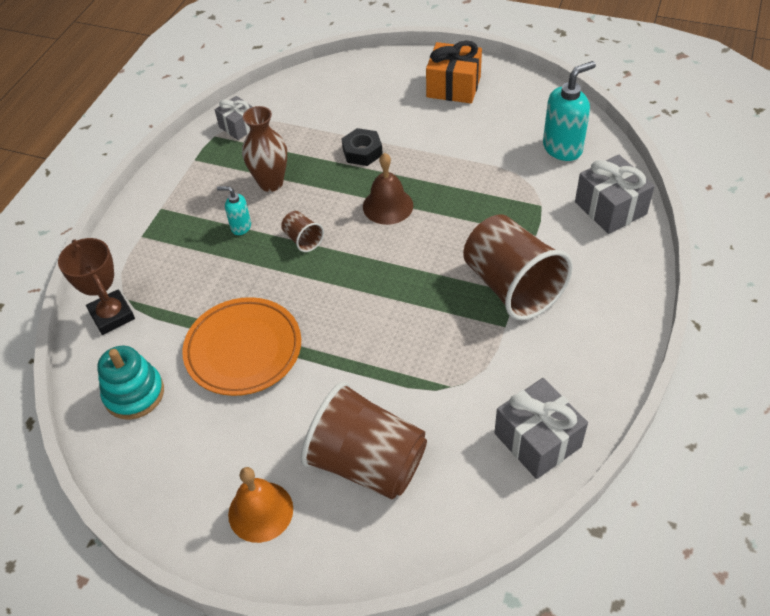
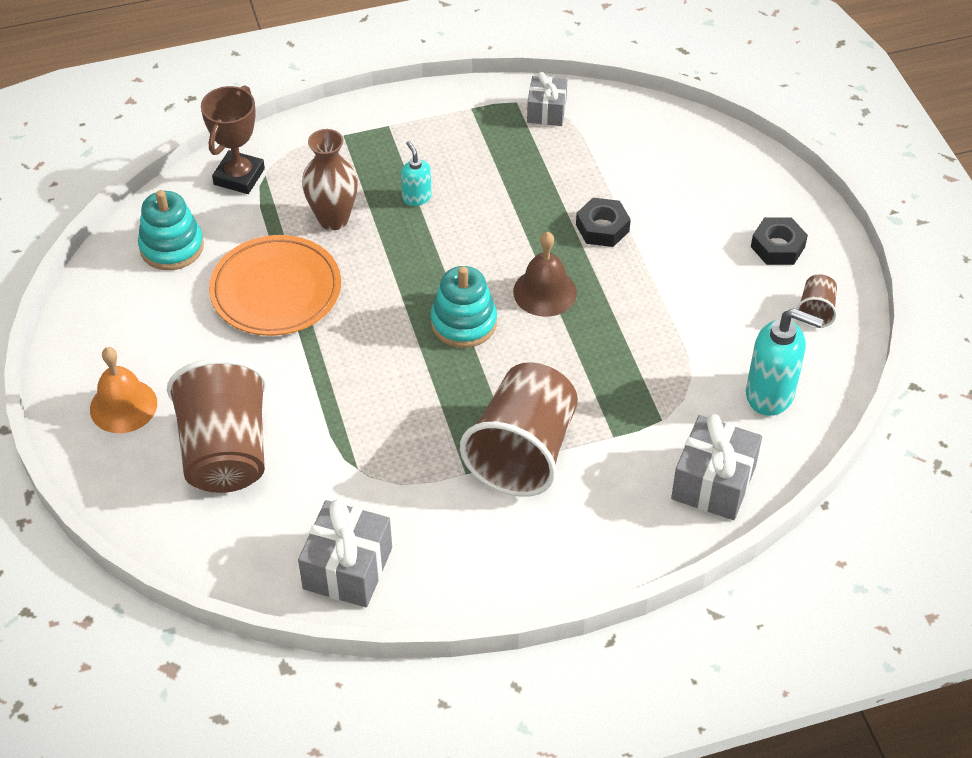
camera: 50 degrees right, 0 degrees up
brown vase [242,106,287,192] -> brown vase moved to [302,129,358,230]
brown cup [281,211,324,252] -> brown cup moved to [796,274,837,328]
orange gift [426,41,482,103] -> black nut [751,217,808,265]
none -> turquoise stacking toy [431,266,497,348]

